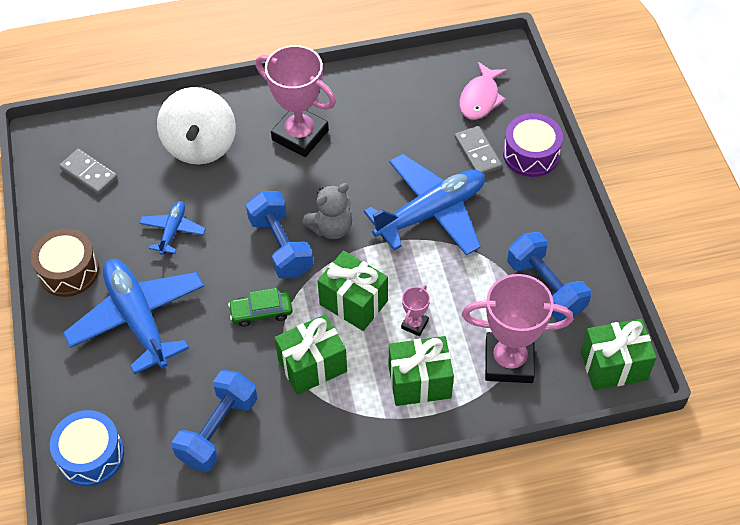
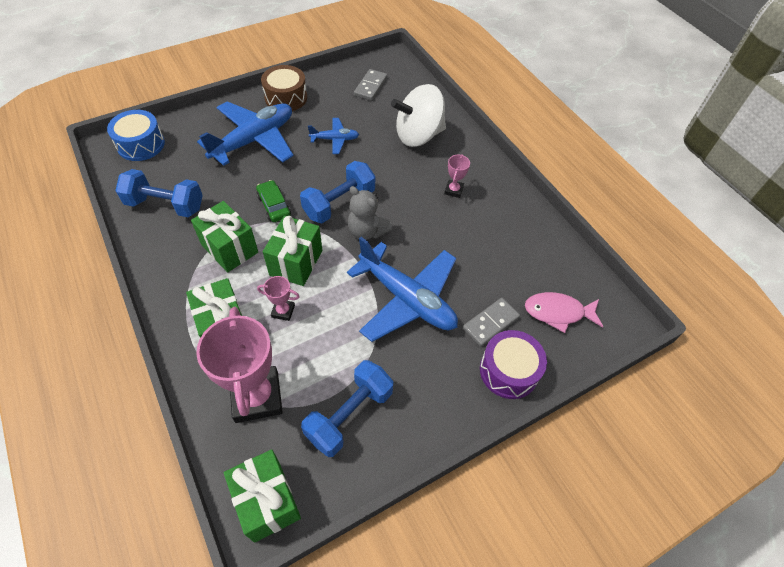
camera: 70 degrees right, 0 degrees up
pink trophy [256,45,336,157] -> pink trophy [445,154,470,198], size x0.45

